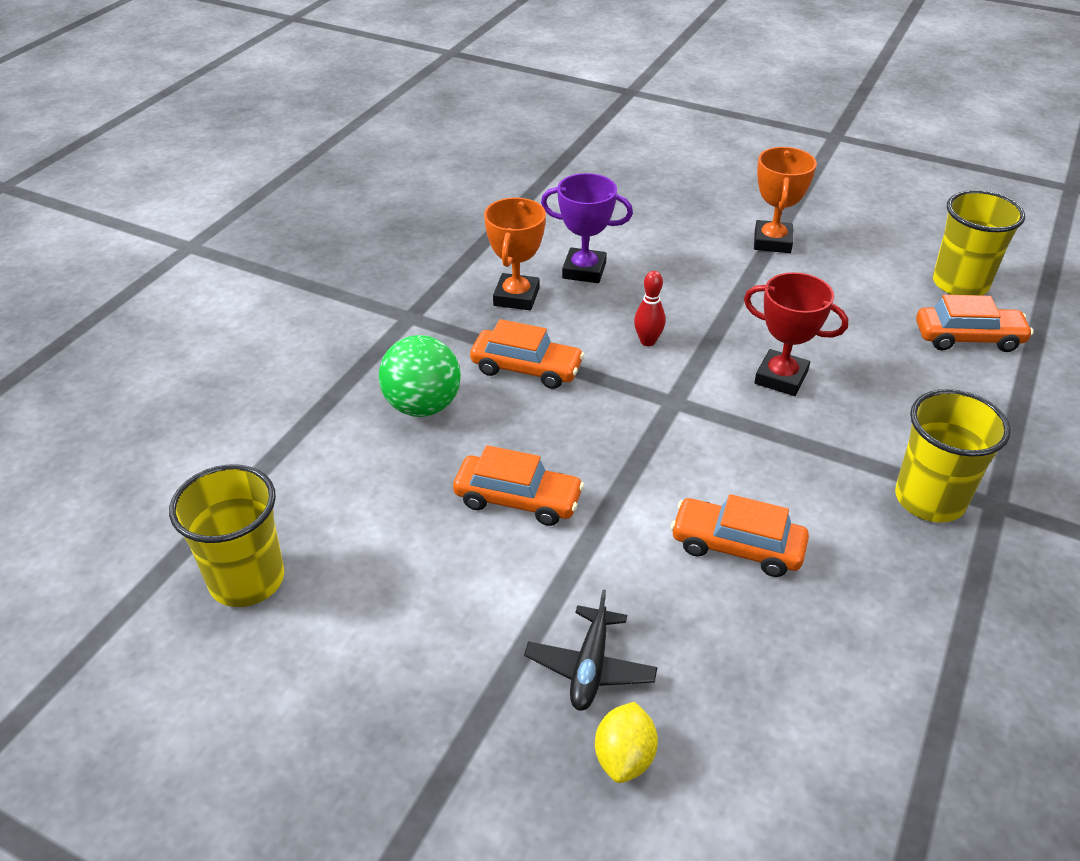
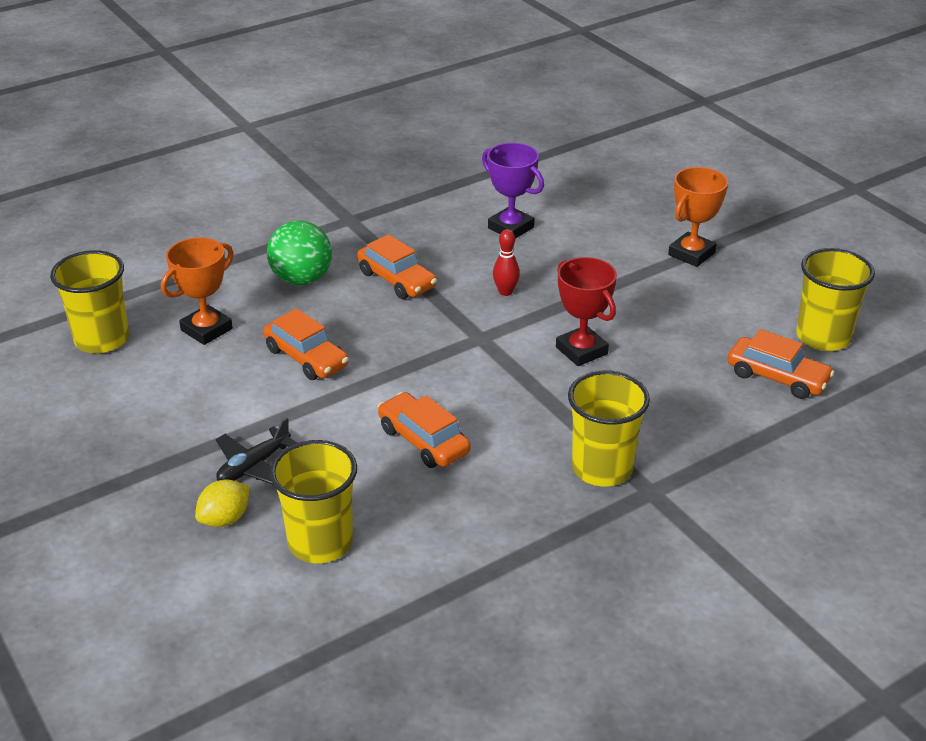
camera: 30 degrees right, 5 degrees down
orange trophy [484,198,546,310] -> orange trophy moved to [161,237,234,345]
none -> yellow cup [270,440,357,563]

